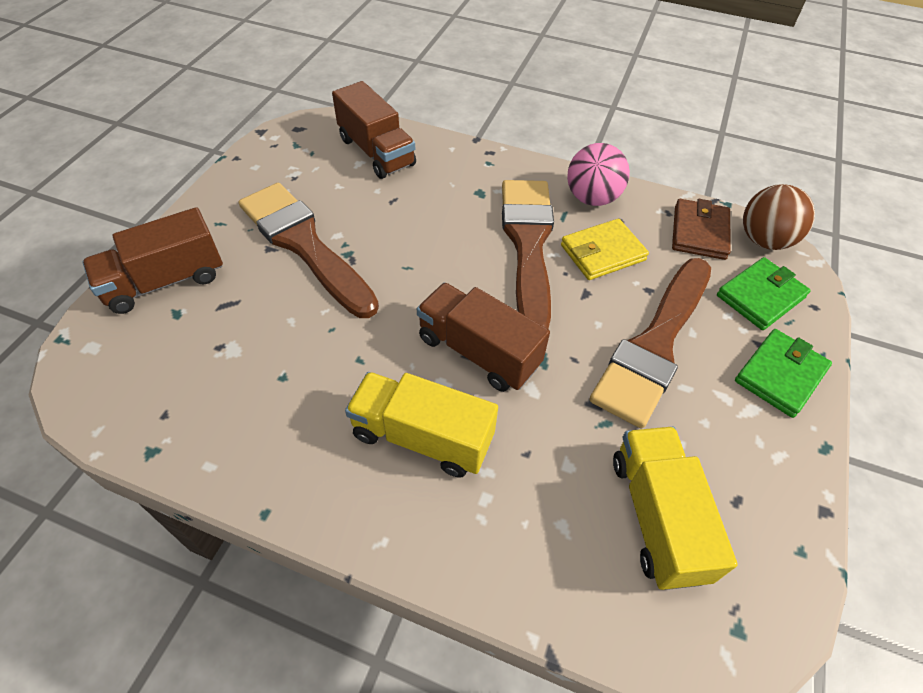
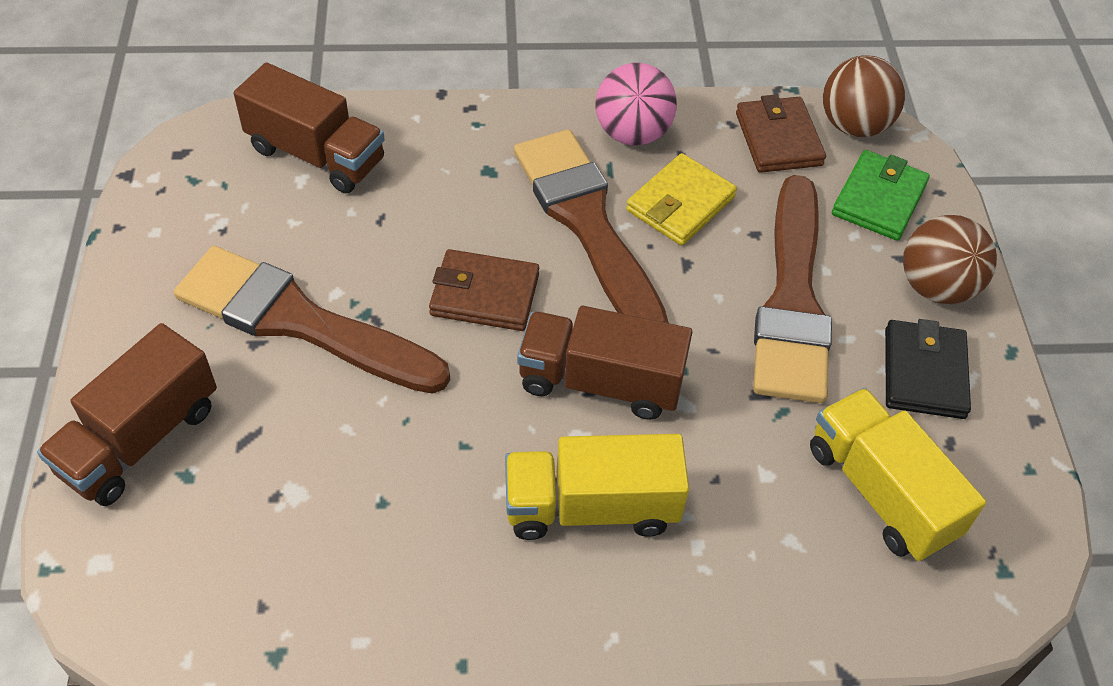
camera: 25 degrees left, 0 degrees up
green wallet [735,329,832,418] -> brown ball [903,215,997,304]
none -> brown wallet [429,249,539,331]
none -> black wallet [885,319,971,419]

